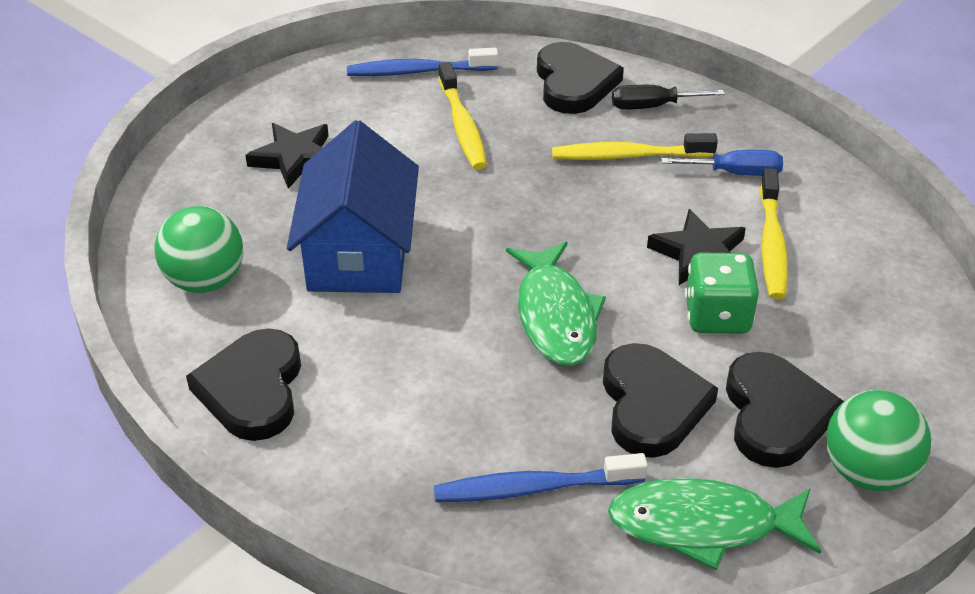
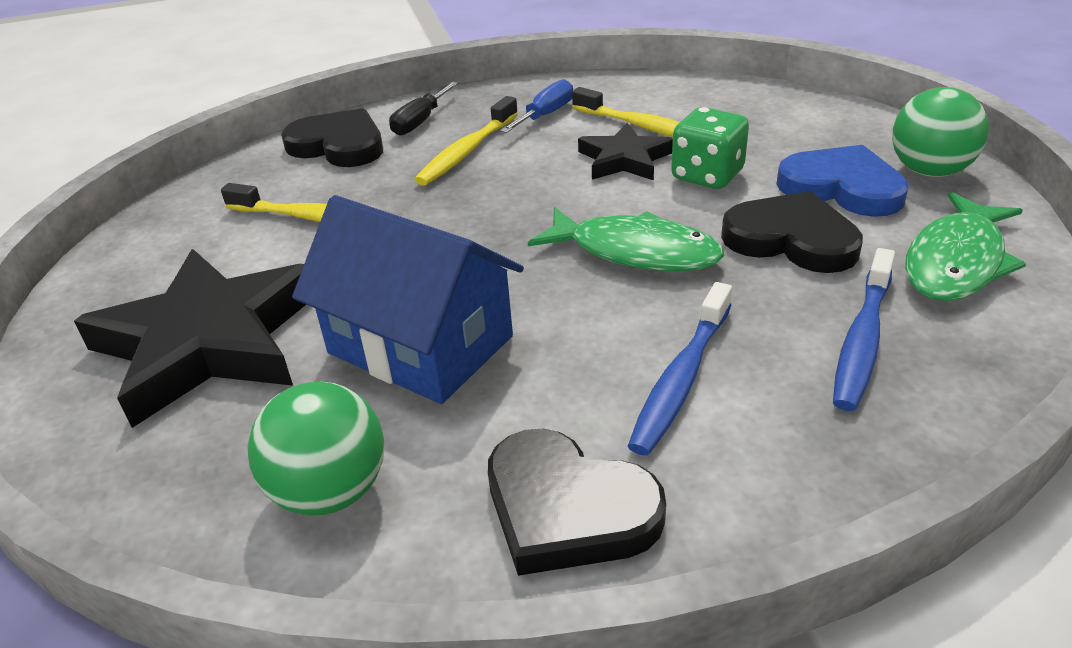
camera: 55 degrees left, 5 degrees down
black star [245,123,329,189] -> black star [74,249,306,428], size x1.89
blue toothbrush [347,48,498,76] -> blue toothbrush moved to [628,282,732,456]
black heart [726,352,844,468] -> blue heart [776,145,909,217]

